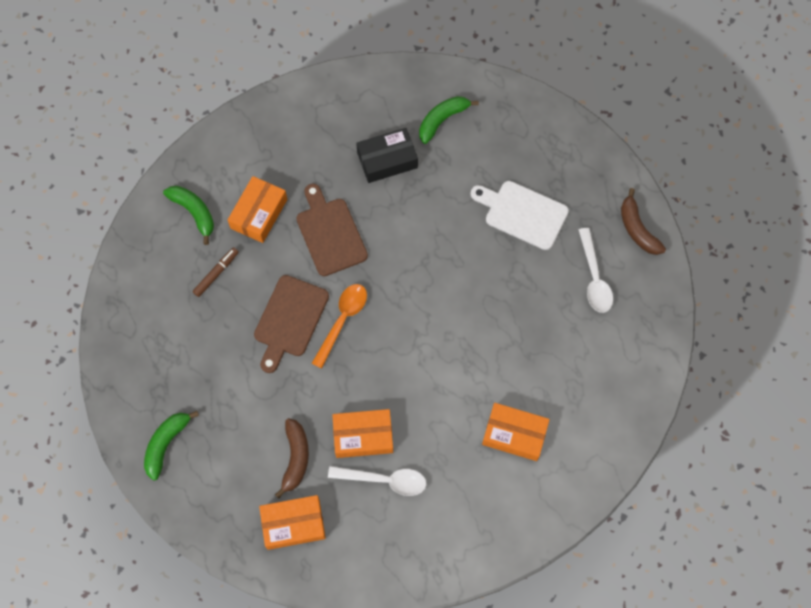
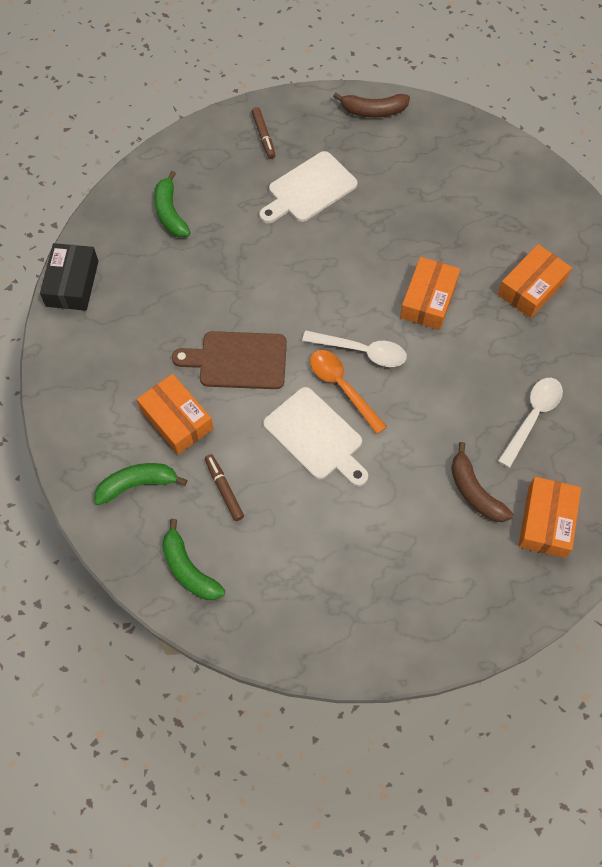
camera: 65 degrees left, 5 degrees down
green banana [144,411,199,481] -> green banana moved to [162,519,225,600]
brown cutting board [254,275,329,373] -> white cutting board [263,387,368,487]
brown banana [275,418,309,499] -> brown banana turned 150 degrees counterclockwise [451,442,513,522]
orange box [332,409,393,458] -> orange box moved to [400,257,460,330]
black box [356,128,418,183] -> black box moved to [40,243,98,311]
white spoon [579,228,613,313] -> white spoon moved to [302,330,407,367]
none -> brown marker [252,107,275,159]

